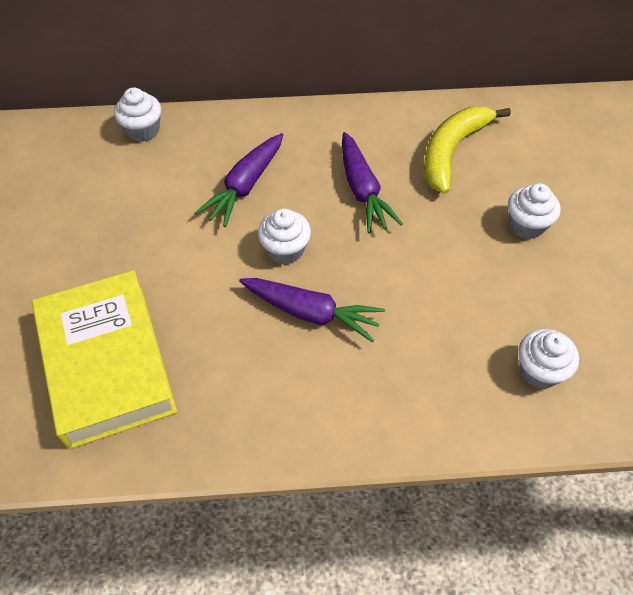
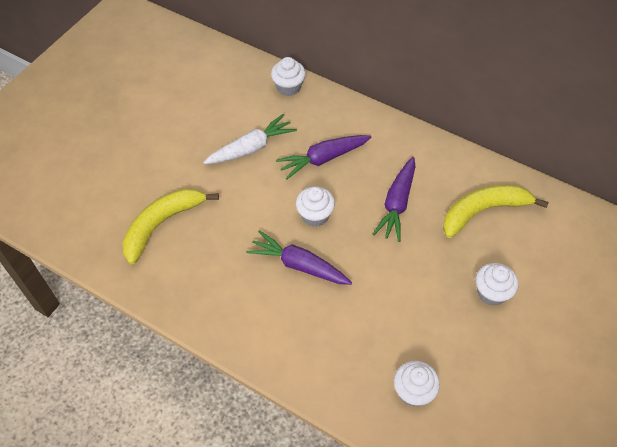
camera: 35 degrees right, 0 degrees up
yellow book [32,270,177,449] -> yellow banana [122,188,219,265]
purple carrot [239,278,385,342] -> purple carrot turned 150 degrees clockwise [246,230,352,285]
none -> white carrot [203,114,297,164]

